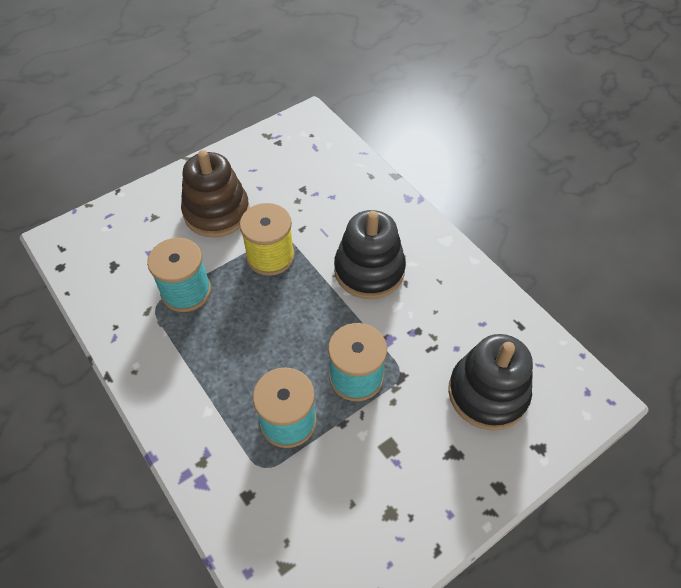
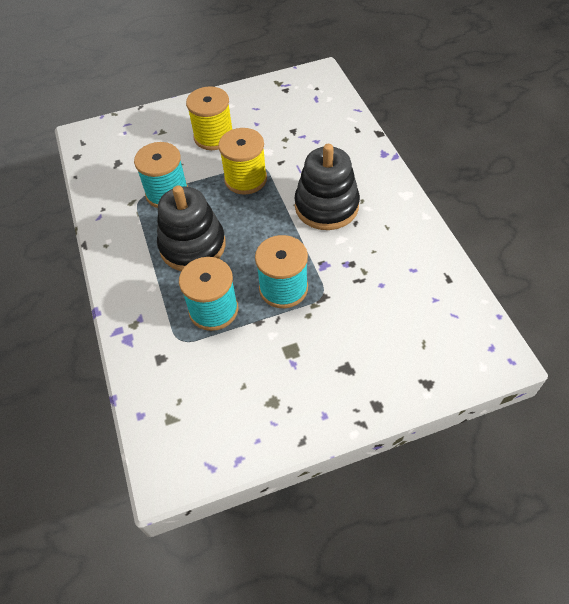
camera: 20 degrees right, 0 degrees up
brown stacking toy [181,150,250,238] -> yellow spool [186,86,233,150]
black stacking toy [448,334,533,430] -> black stacking toy moved to [157,186,226,271]

